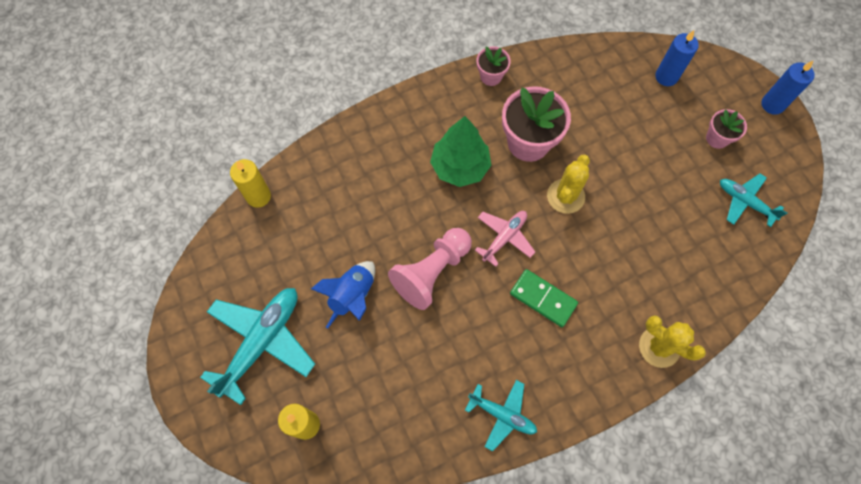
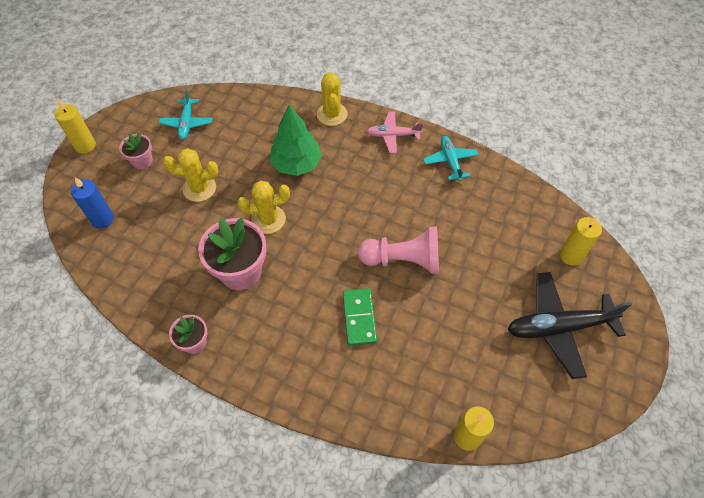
camera: 130 degrees left, 10 degrees down
turquoise plane [200,288,315,405] -> black plane [508,272,632,379]
blue rocket [311,261,375,329] -> none
green tree [430,116,491,187] -> green tree moved to [269,105,322,176]
pink plane [475,211,535,267] -> pink plane moved to [367,111,423,153]
green domino [510,269,578,327] -> green domino moved to [343,288,377,346]
blue candle [761,60,815,115] -> yellow candle [54,100,96,154]
none -> yellow cactus [163,148,218,202]

